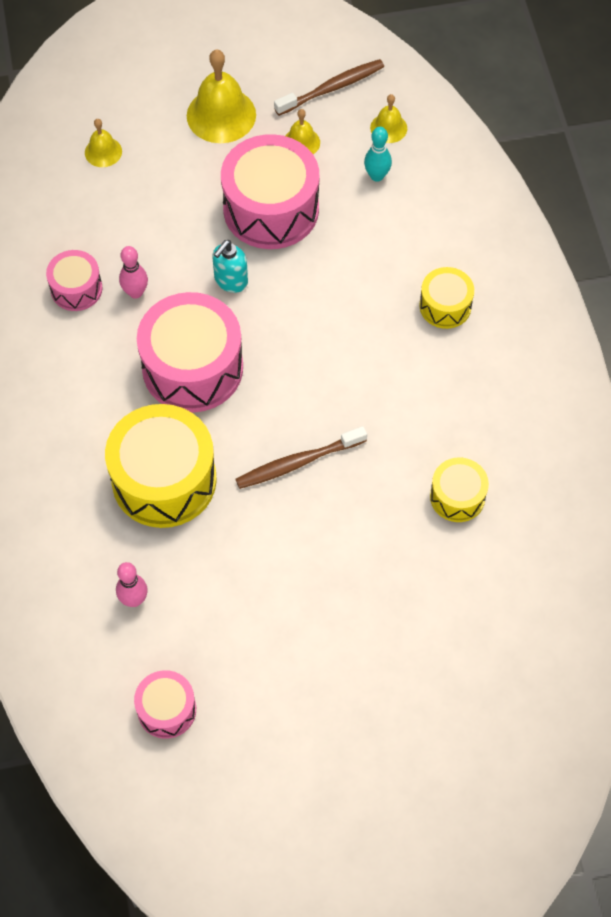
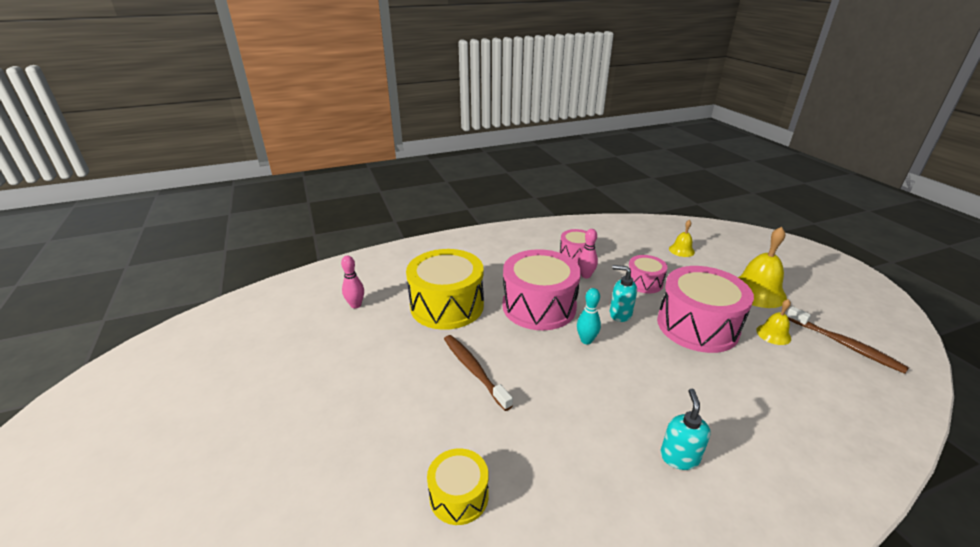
camera: 80 degrees right, 30 degrees down
pink drum [134,670,196,739] -> pink drum moved to [629,255,668,293]
turquoise bowling pin [364,127,392,182] -> turquoise bowling pin moved to [577,288,601,344]
yellow bell [370,94,407,143] -> none
yellow drum [419,267,474,329] -> turquoise soap dispenser [660,389,711,470]

